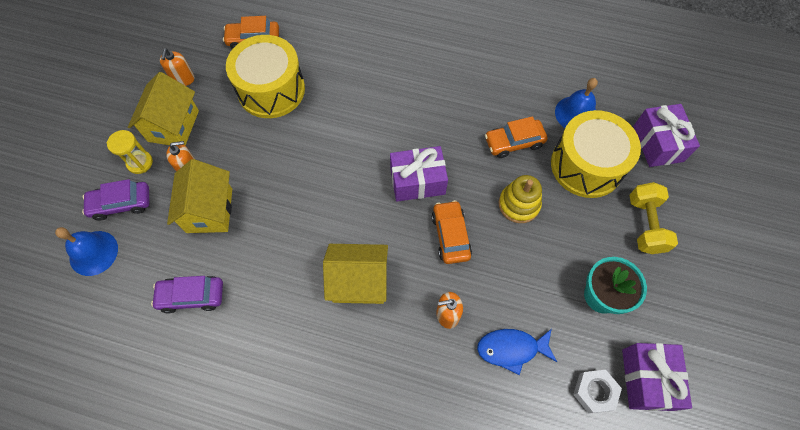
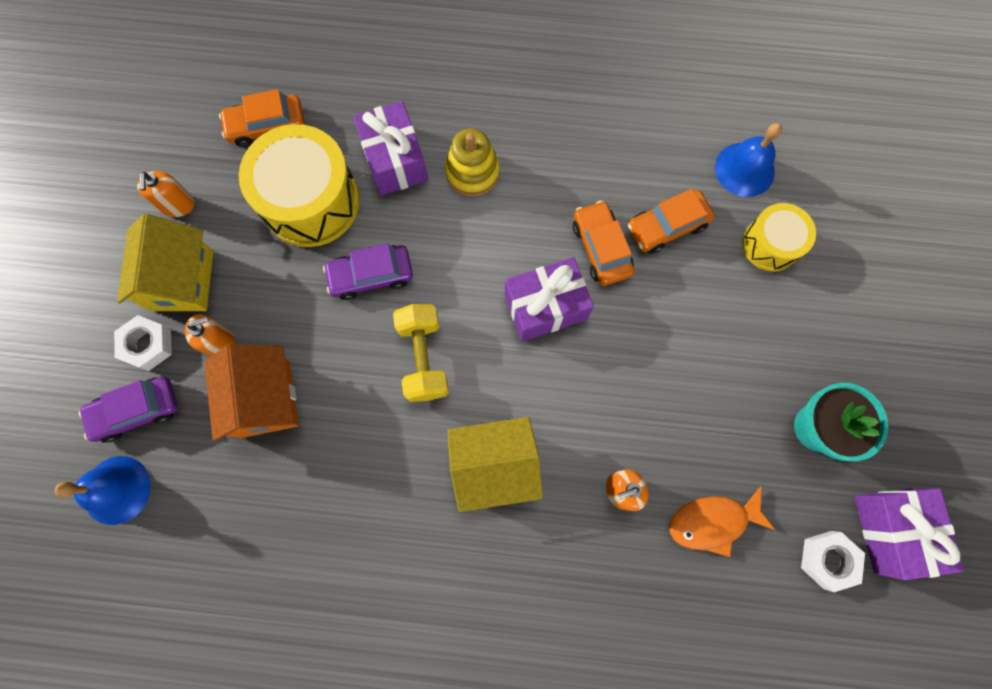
camera: 10 degrees left, 10 degrees up
yellow hourglass [107,130,153,174] -> white nut [114,315,172,371]
purple car [151,276,223,314] -> purple car moved to [323,243,413,300]
yellow house [167,159,232,233] -> orange house [204,344,299,441]
orange car [432,200,472,264] -> orange car moved to [573,200,635,286]
blue fish [477,329,557,375] -> orange fish [669,486,775,557]
yellow stacking toy [499,175,542,223] -> yellow stacking toy moved to [445,129,500,196]
yellow drum [551,110,641,198] -> yellow drum [742,203,816,272], size x0.57
yellow dumbbell [630,182,678,254] -> yellow dumbbell moved to [393,304,449,402]
purple gift [633,104,700,167] -> purple gift moved to [353,101,428,196]

